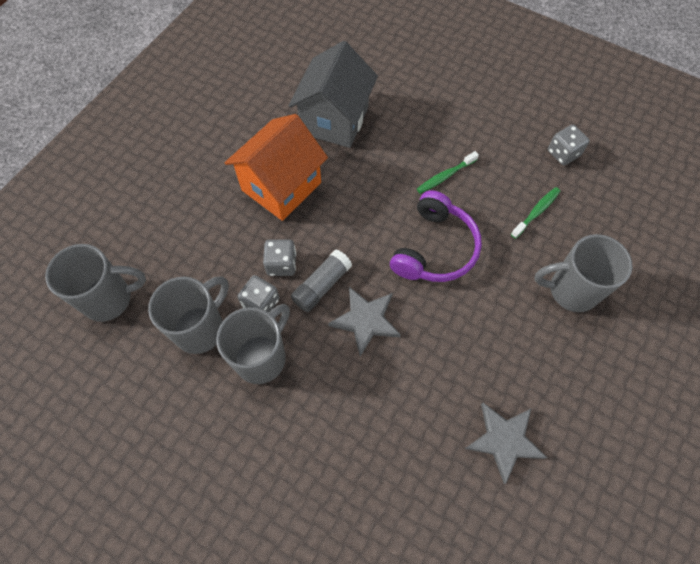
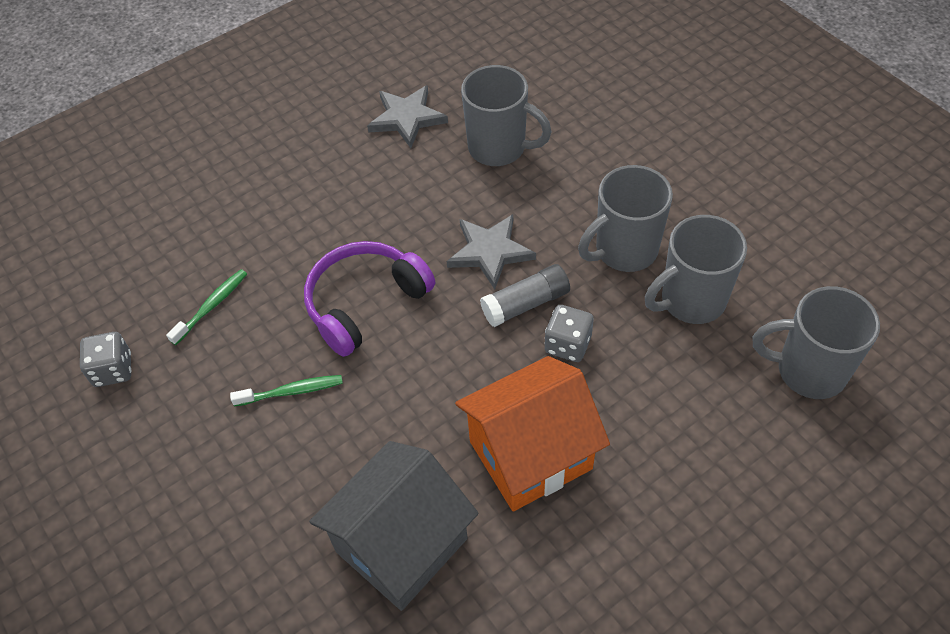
camera: 155 degrees left, 10 degrees down
grey dice [238,275,279,313] -> none
green toothbrush [511,187,560,239] -> green toothbrush turned 150 degrees clockwise [166,269,247,345]
grey mug [534,234,633,312] -> grey mug moved to [461,65,552,166]

